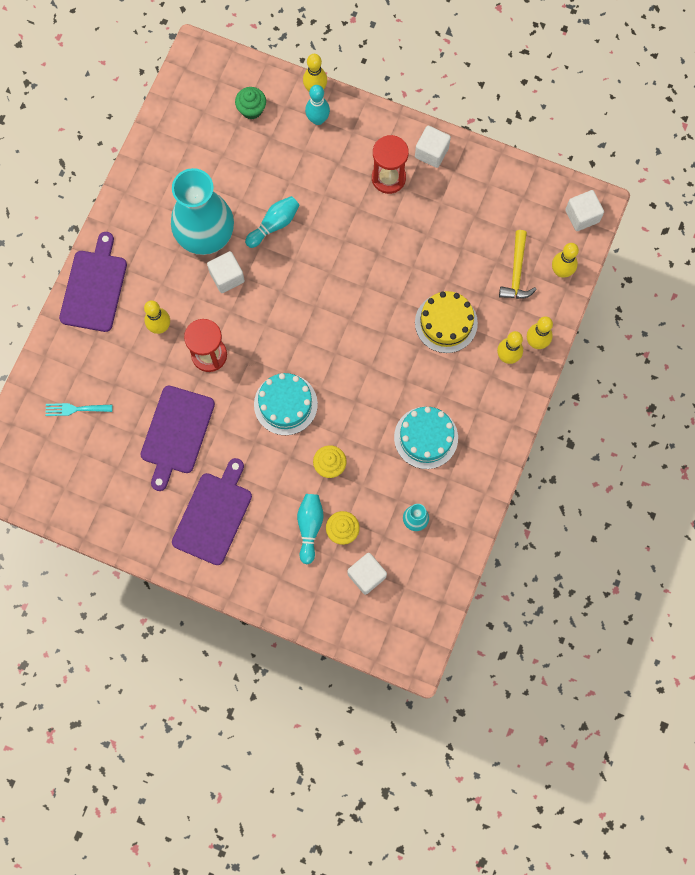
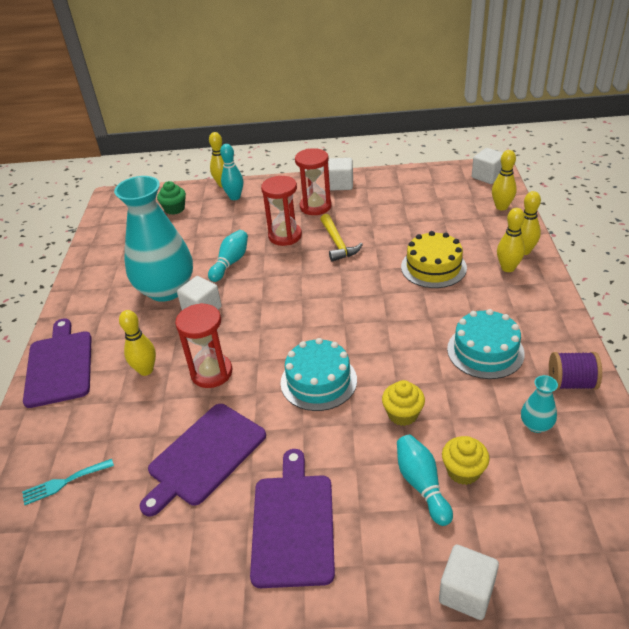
camera: 20 degrees left, 35 degrees down
purple cutting board [140,386,215,491] -> purple cutting board turned 45 degrees clockwise [140,404,266,516]
white cube [347,553,387,595] -> white cube moved to [439,544,499,620]
yellow hammer [499,230,537,299] -> yellow hammer moved to [320,214,363,262]
none -> red hourglass [261,176,302,246]
none -> purple spool [549,352,602,390]

